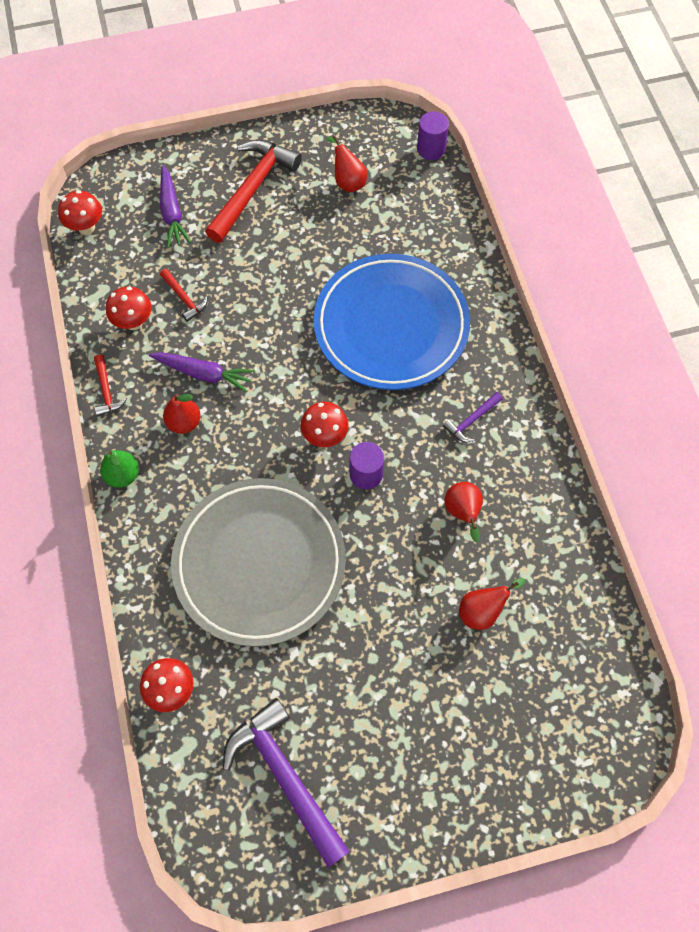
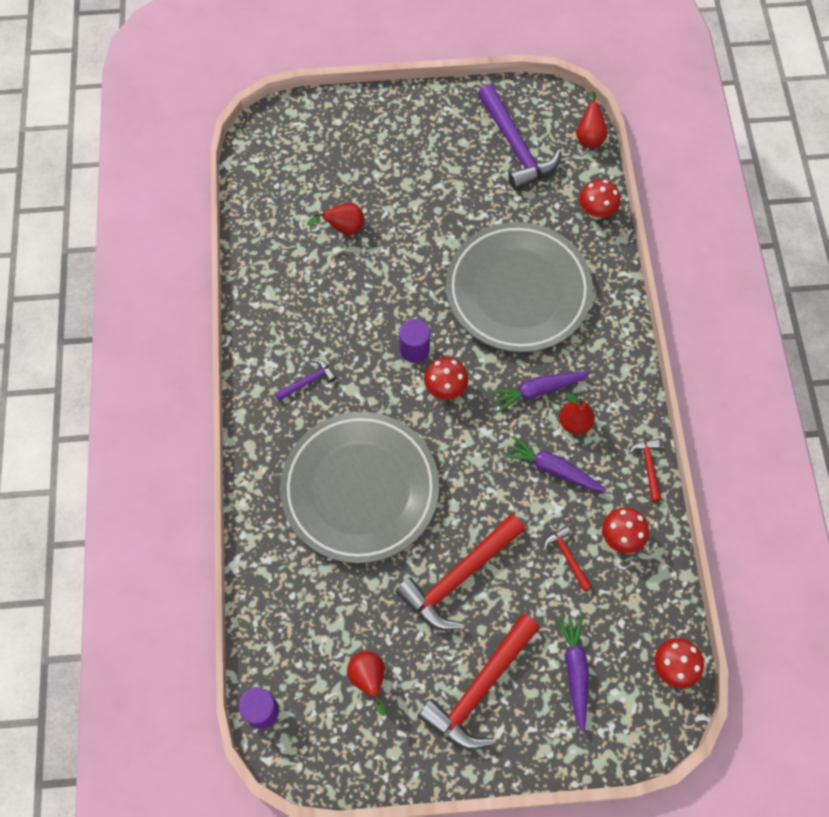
camera: 170 degrees left, 0 degrees up
green pear [100,450,139,488] -> none
blue plate [313,254,470,390] -> grey plate [280,412,439,563]
red pear [444,482,483,543] -> red pear moved to [576,91,608,147]
none -> red hammer [395,514,526,631]
none -> purple carrot [490,371,591,413]

